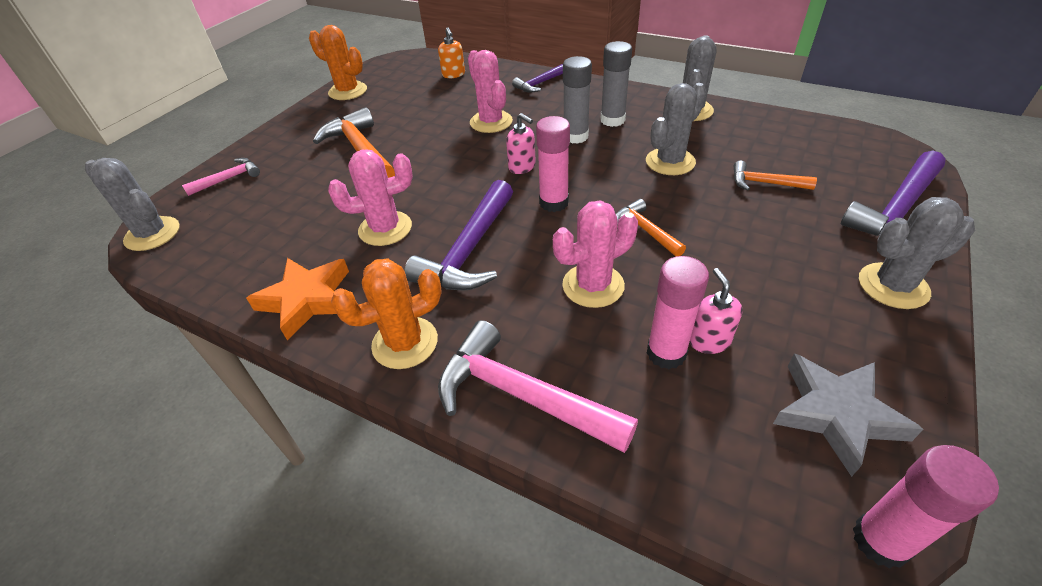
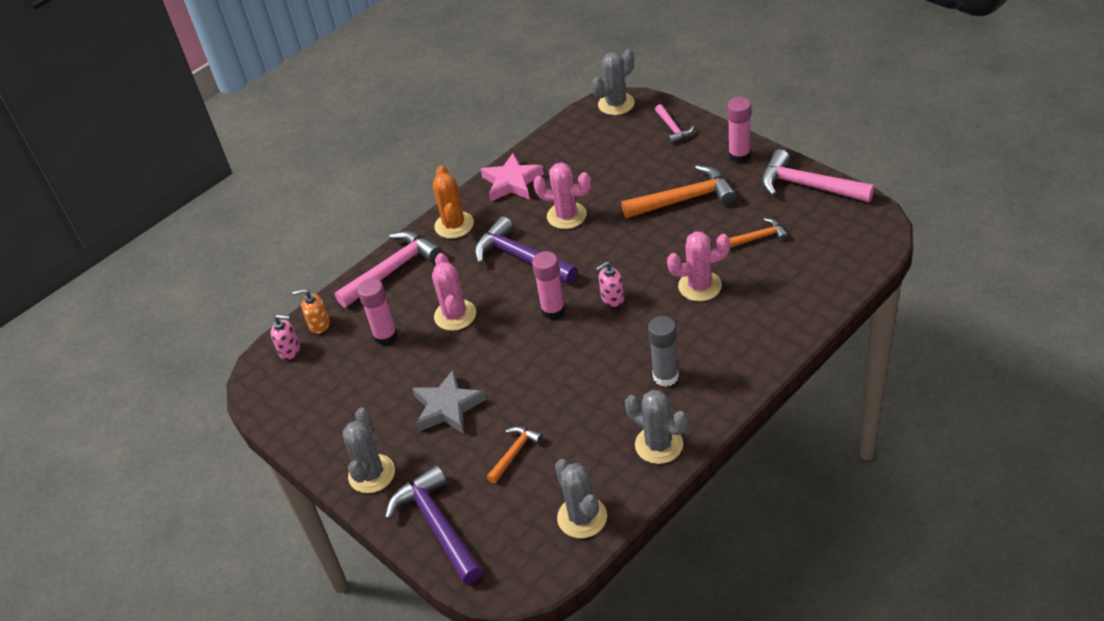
camera: 110 degrees right, 0 degrees up
orange star [246,258,349,341] -> pink star [481,153,544,201]
orange cactus [309,25,367,100] -> pink hammer [762,149,874,202]
pink cactus [328,150,413,246] -> pink cactus turned 75 degrees counterclockwise [533,163,591,229]
orange soap dispenser [438,27,465,78] -> orange soap dispenser moved to [293,289,330,334]
purple hammer [512,64,563,92] -> none
grey glue stick [563,56,592,144] -> none
orange hammer [616,199,686,256] -> orange hammer moved to [729,218,788,248]
grey cactus [646,83,706,175] -> grey cactus moved to [555,459,607,538]
pink soap dispenser [690,268,743,354] -> pink soap dispenser moved to [270,314,300,360]
grey star [773,353,924,477] -> grey star moved to [412,369,486,434]
pink glue stick [853,445,999,569] -> pink glue stick moved to [727,97,751,163]

